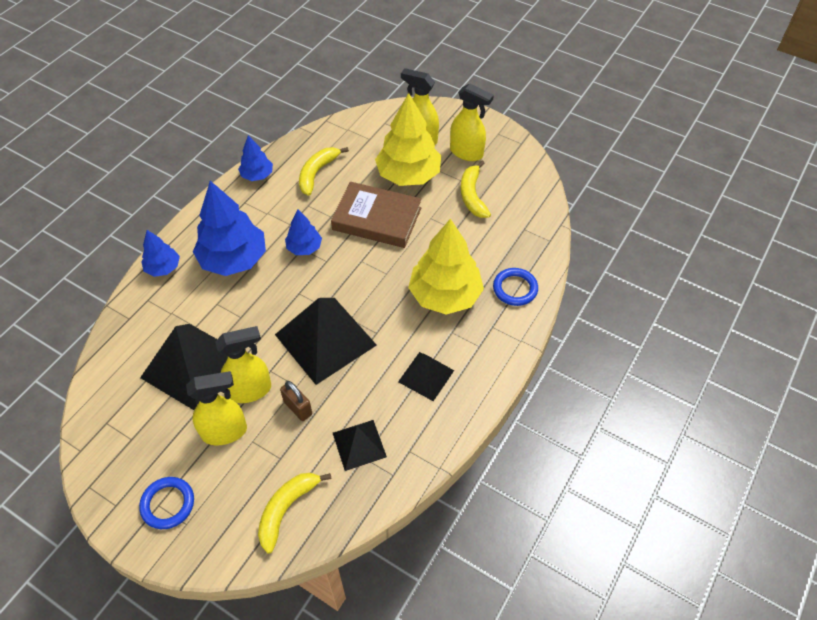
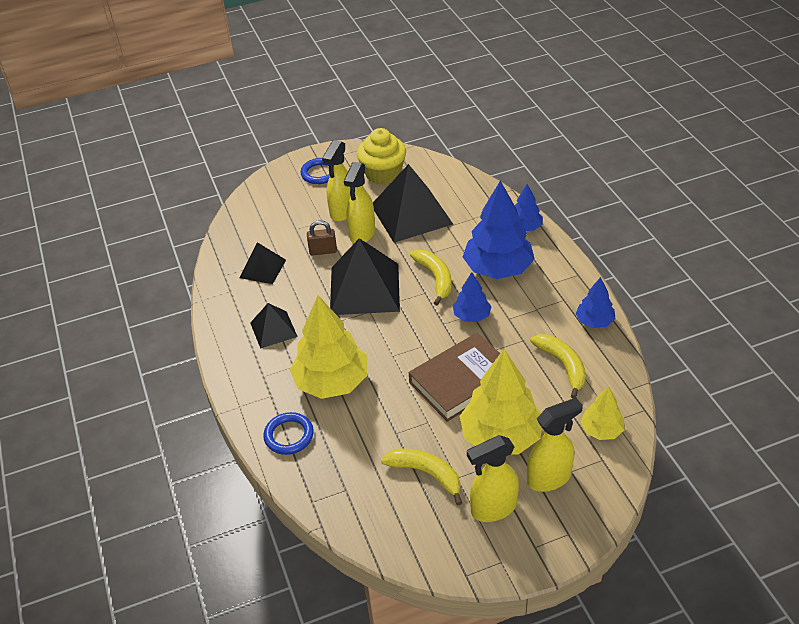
camera: 130 degrees right, 10 degrees down
yellow banana [258,473,332,554] -> yellow banana moved to [410,250,452,305]
none -> yellow cupcake [357,128,406,185]
none -> yellow tree [581,386,624,440]

